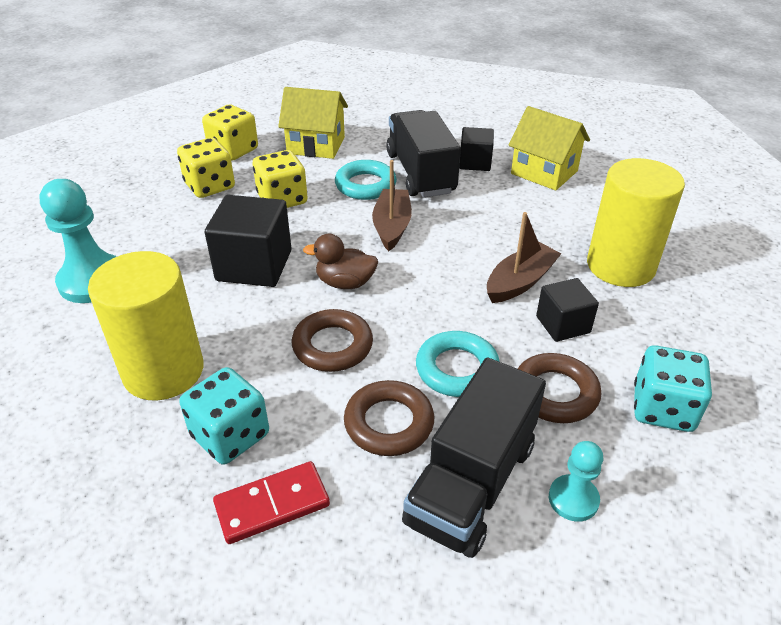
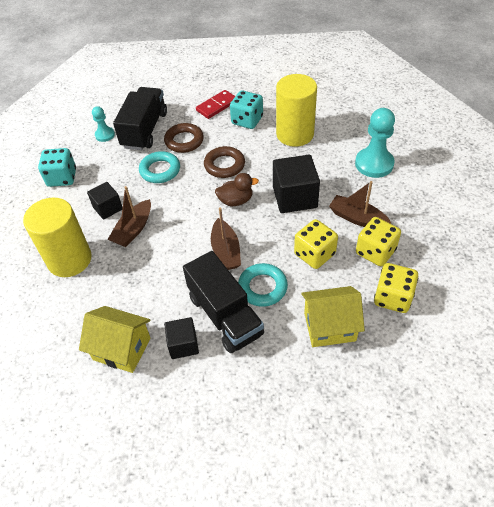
camera: 165 degrees right, 10 degrees up
brown ring [518,353,601,423] -> none
none -> brown boat [329,181,391,227]

